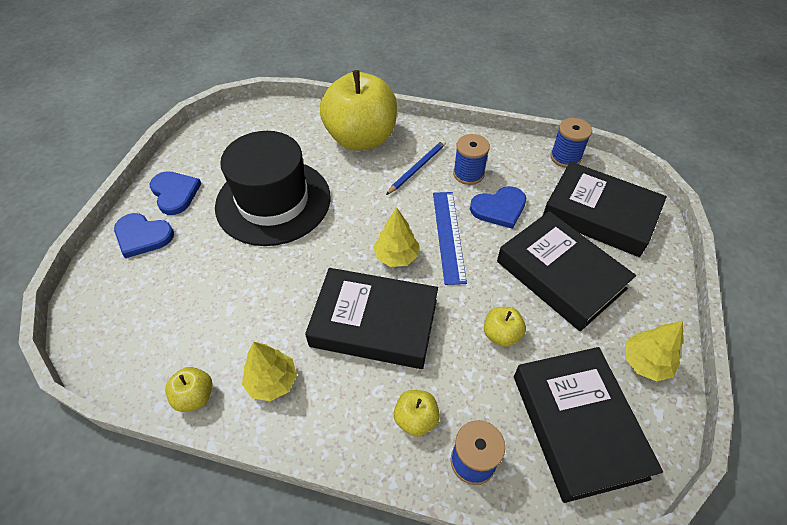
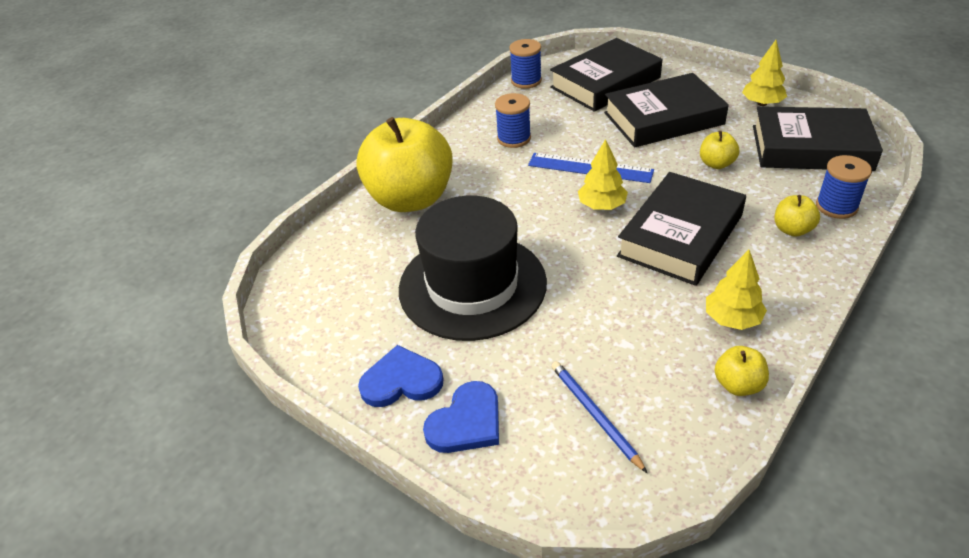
camera: 65 degrees left, 10 degrees down
blue pencil [386,140,446,195] -> blue pencil moved to [551,361,647,473]
blue heart [470,186,526,229] -> none

